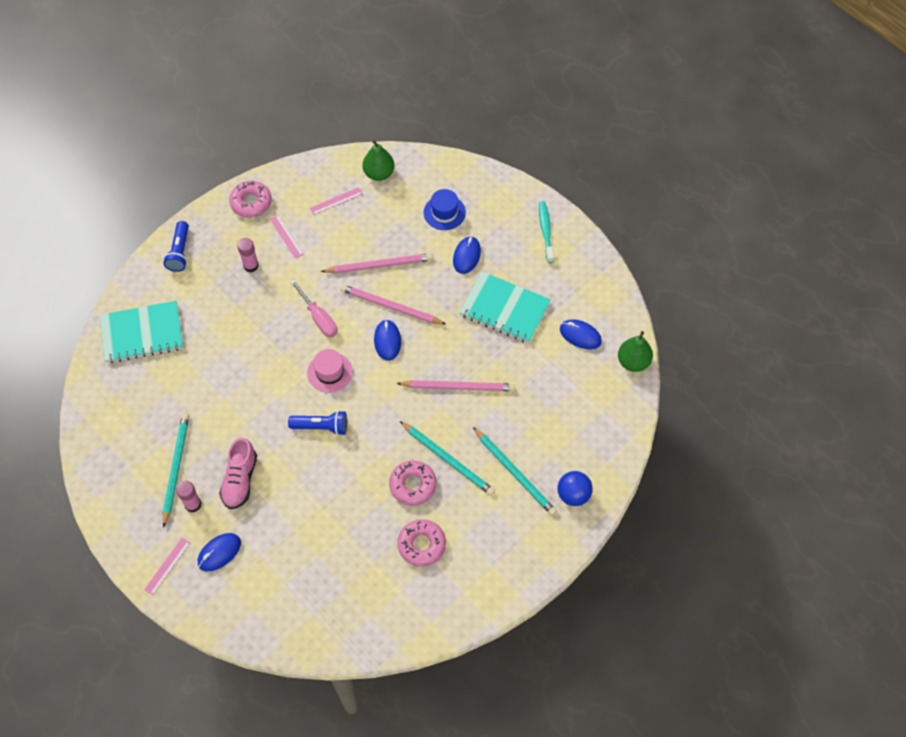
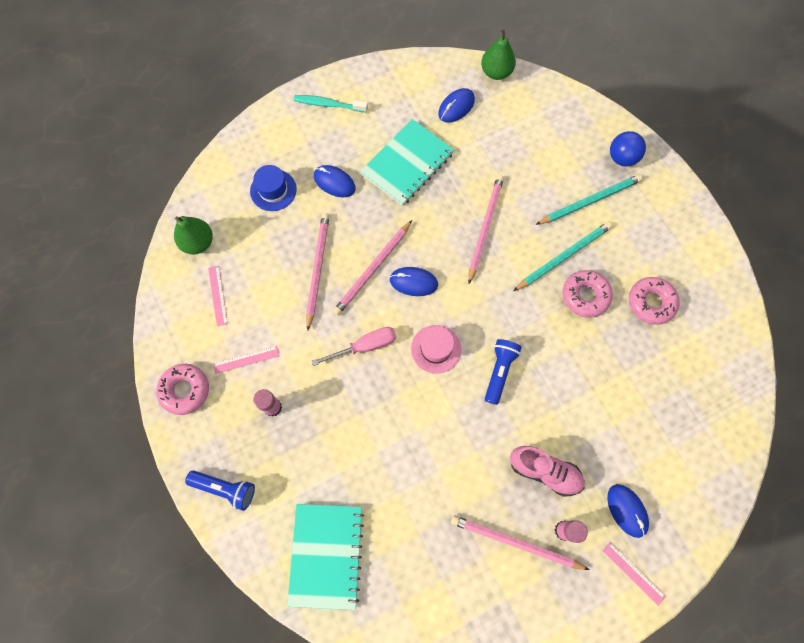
camera: 75 degrees left, 10 degrees up
turquoise pencil [163,413,189,528] -> pink pencil [451,515,590,570]

